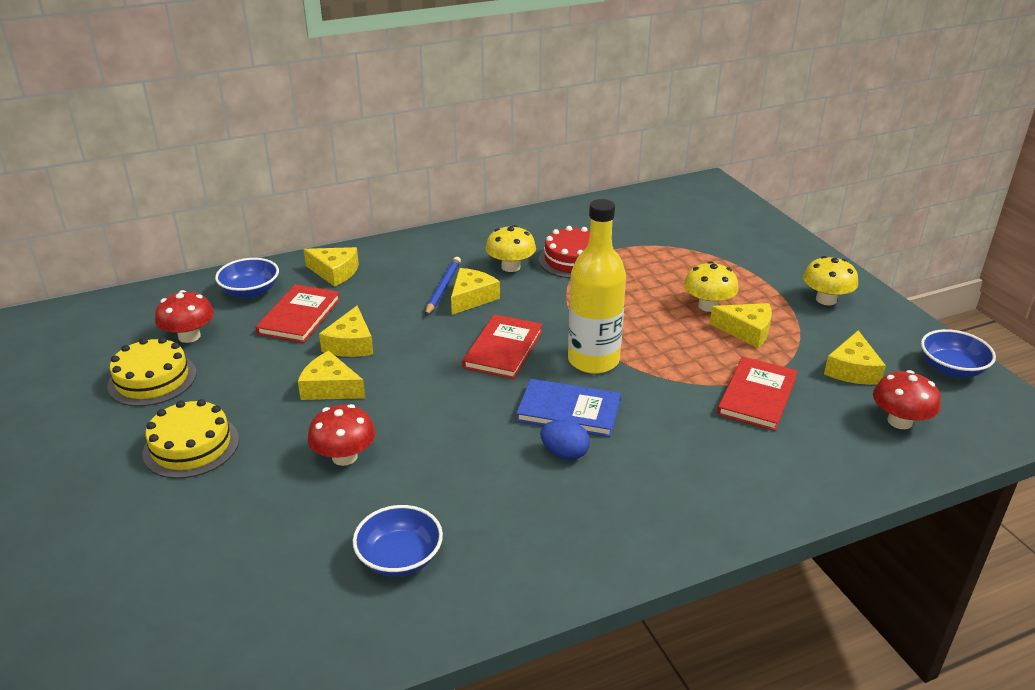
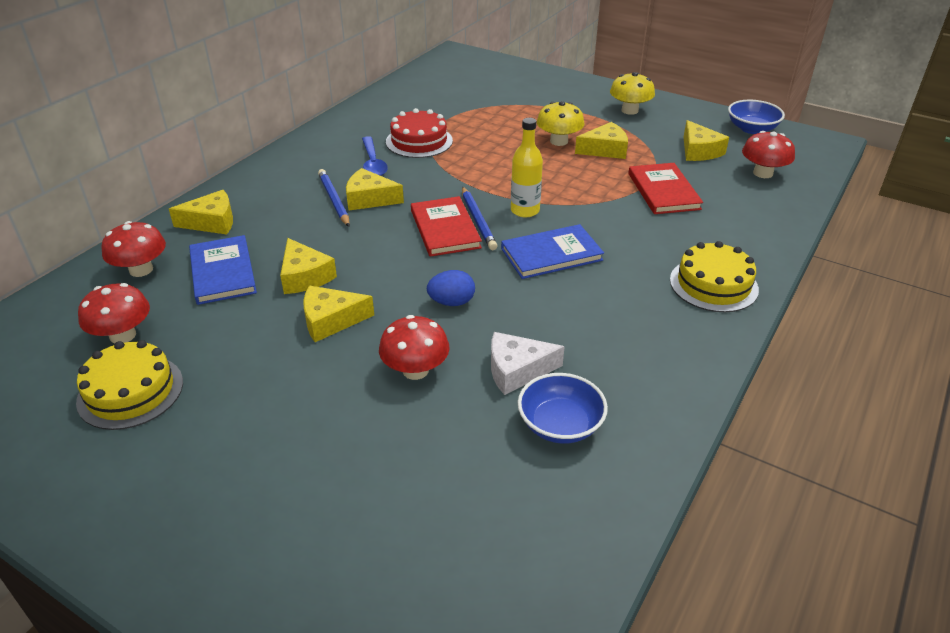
camera: 35 degrees left, 5 degrees up
yellow cake [142,399,239,479] -> yellow cake moved to [670,241,759,312]
blue bowl [215,258,279,298] -> red mushroom [101,221,166,277]
red book [256,284,340,343] -> blue book [189,235,257,305]
yellow cheese [451,268,500,315] -> yellow cheese turned 75 degrees counterclockwise [346,168,404,211]
yellow mushroom [486,225,536,272] -> blue spoon [362,136,388,176]
blue egg [540,420,590,460] -> blue egg moved to [427,270,475,306]
yellow bottle [568,199,626,374] -> yellow bottle [511,118,543,218], size x0.61
none -> blue pencil [462,186,498,250]
none -> white cheese [491,332,565,395]

